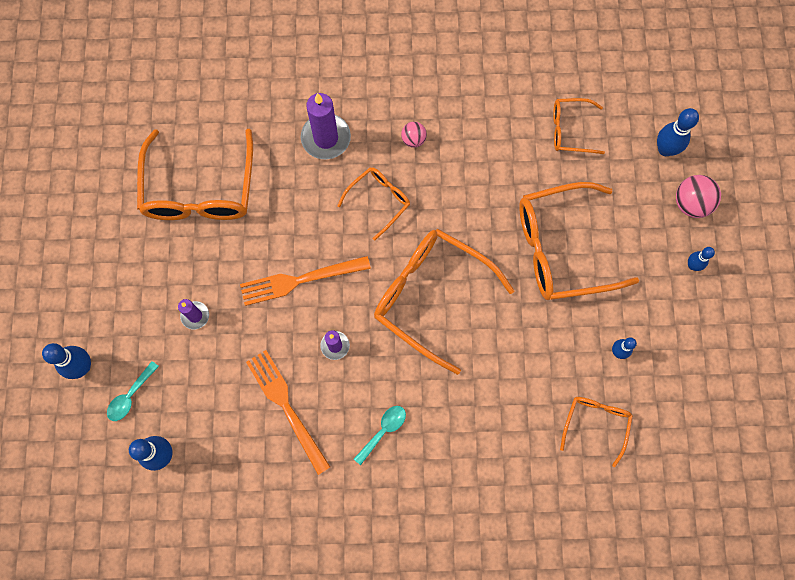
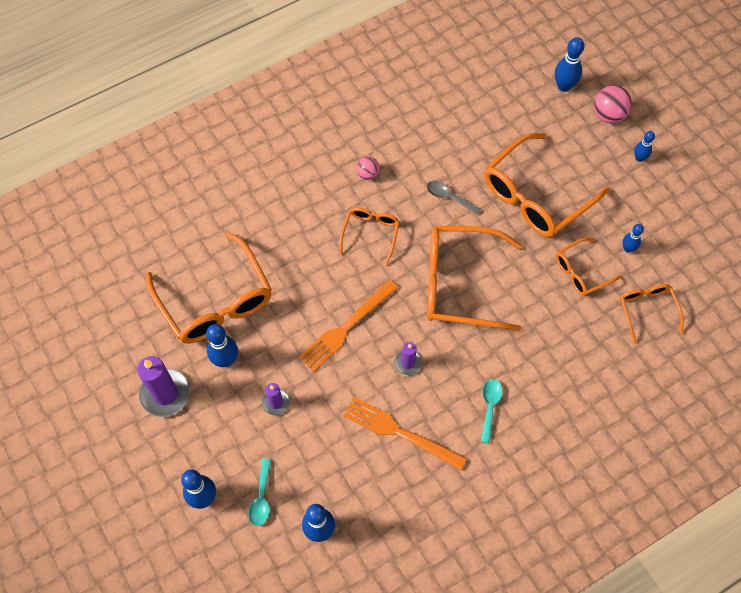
camera: 30 degrees left, 10 degrees down
purple candle [301,93,351,160] -> purple candle moved to [137,356,190,417]
orange glasses [553,98,605,154] -> orange glasses moved to [556,238,622,296]
none -> blue bowling pin [206,324,238,367]
none -> grey spoon [427,181,482,215]

